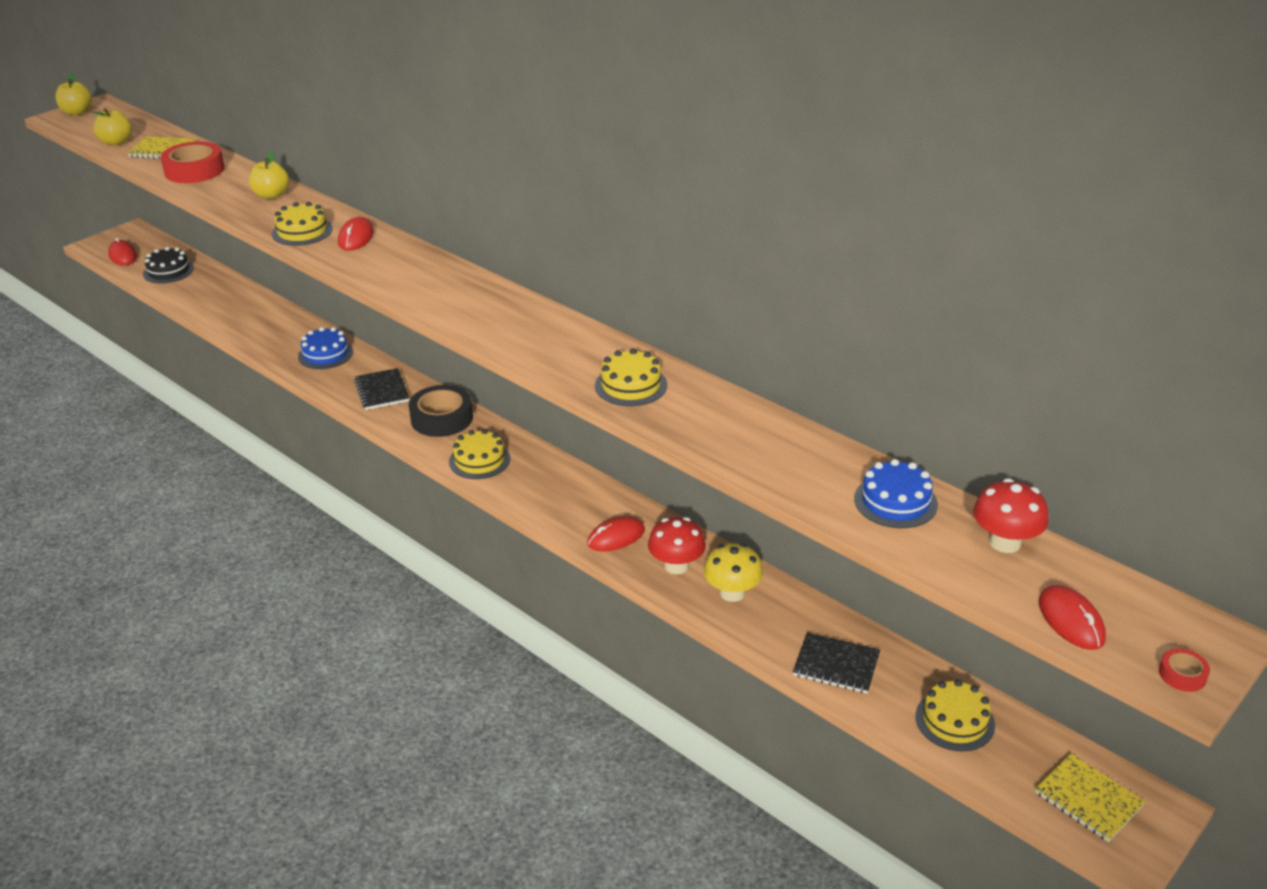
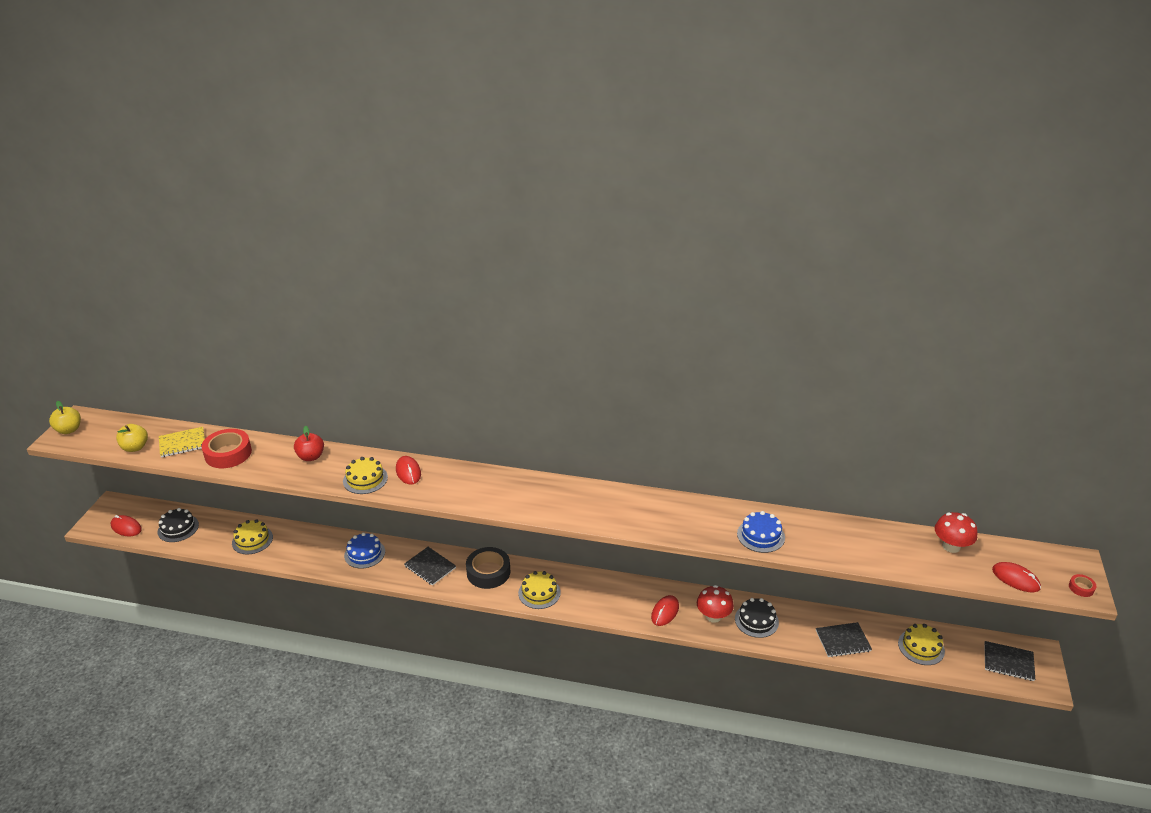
camera: 30 degrees left, 0 degrees up
yellow apple [249,151,289,199] -> red apple [294,426,324,461]
yellow cake [595,348,667,406] -> yellow cake moved to [232,519,273,554]
yellow mushroom [704,543,763,602] -> black cake [735,598,779,638]
blue cake [854,459,938,528] -> blue cake moved to [737,511,785,553]
yellow notebook [1035,753,1145,842] -> black notebook [984,641,1035,681]

